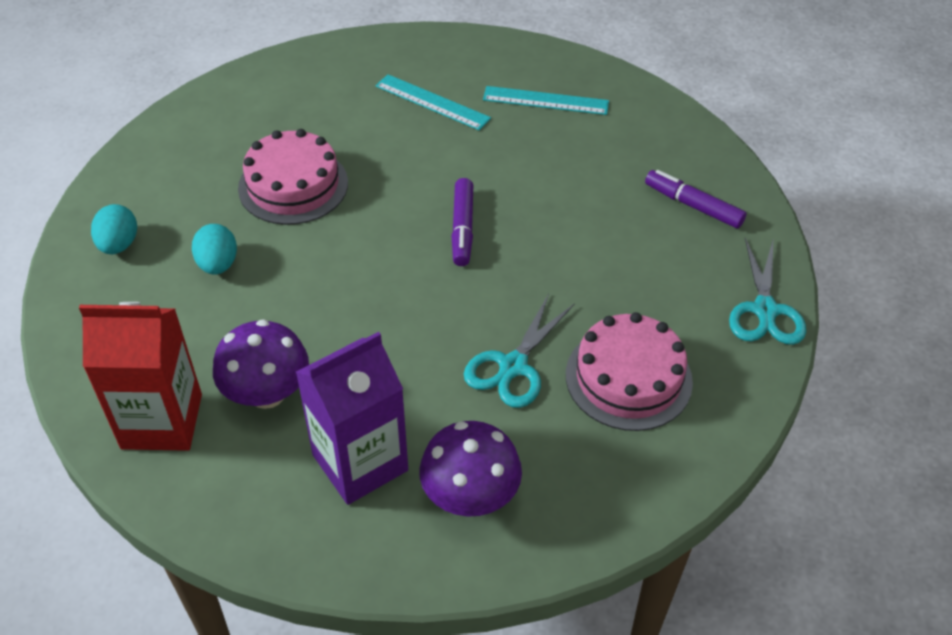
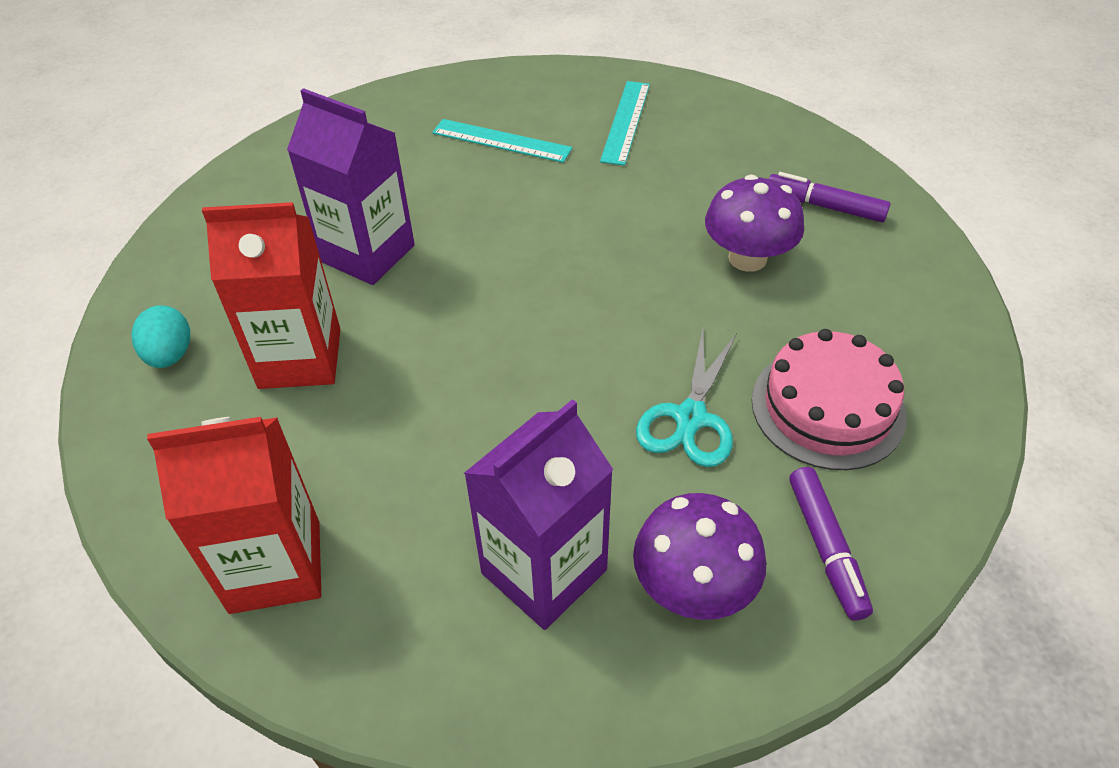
camera: 10 degrees left, 0 degrees up
turquoise egg [192,224,237,274] -> red carton [202,202,341,389]
purple mushroom [213,319,309,409] -> purple mushroom moved to [705,175,804,272]
pink cake [238,129,348,225] -> purple carton [287,88,415,285]
purple marker [451,178,473,266] -> purple marker moved to [789,467,873,621]
turquoise ruler [483,86,609,115] -> turquoise ruler turned 75 degrees counterclockwise [600,81,650,166]
turquoise scissors [729,238,806,345] -> none

